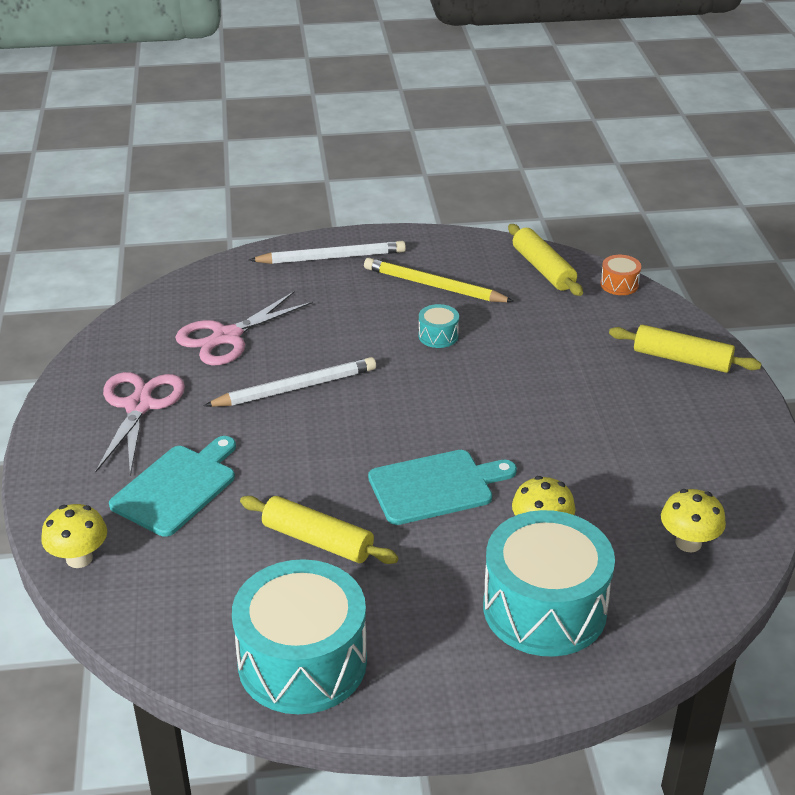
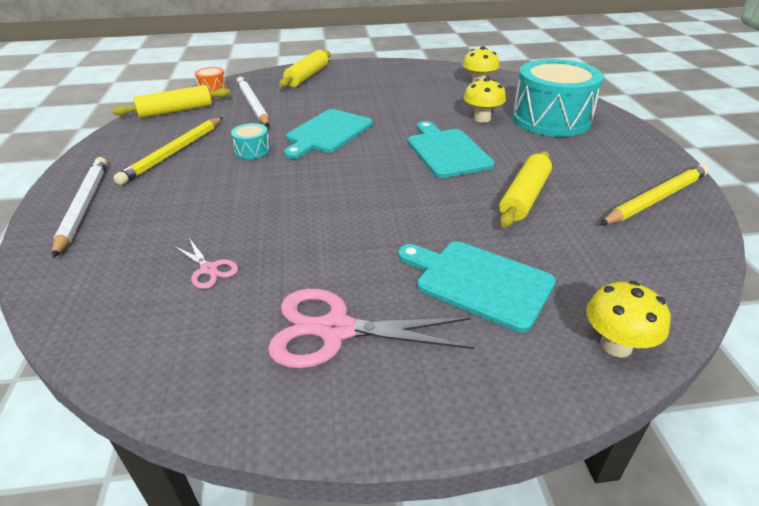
camera: 90 degrees left, 0 degrees up
pink scissors [175,292,313,365] -> pink scissors [174,238,238,289], size x0.50
white pencil [204,357,376,407] -> white pencil moved to [236,77,269,127]
turquoise drum [232,559,367,714] -> yellow pencil [600,164,709,225]
none -> turquoise cutting board [284,109,373,159]

